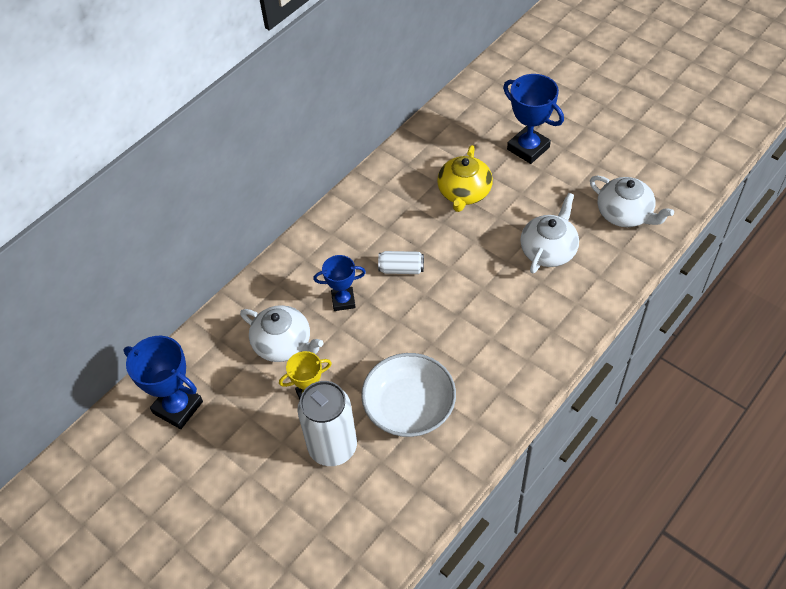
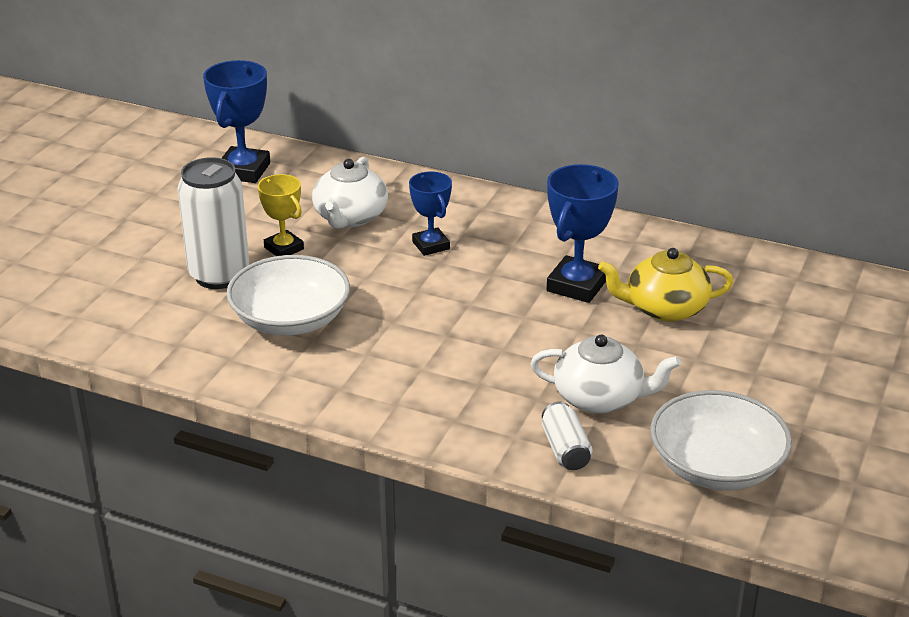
camera: 70 degrees right, 20 degrees down
white can [378,251,424,274] -> white can moved to [542,402,592,470]
blue trophy [503,74,564,164] -> blue trophy moved to [547,164,619,303]
white teapot [590,176,674,227] -> white bowl [650,390,792,490]

